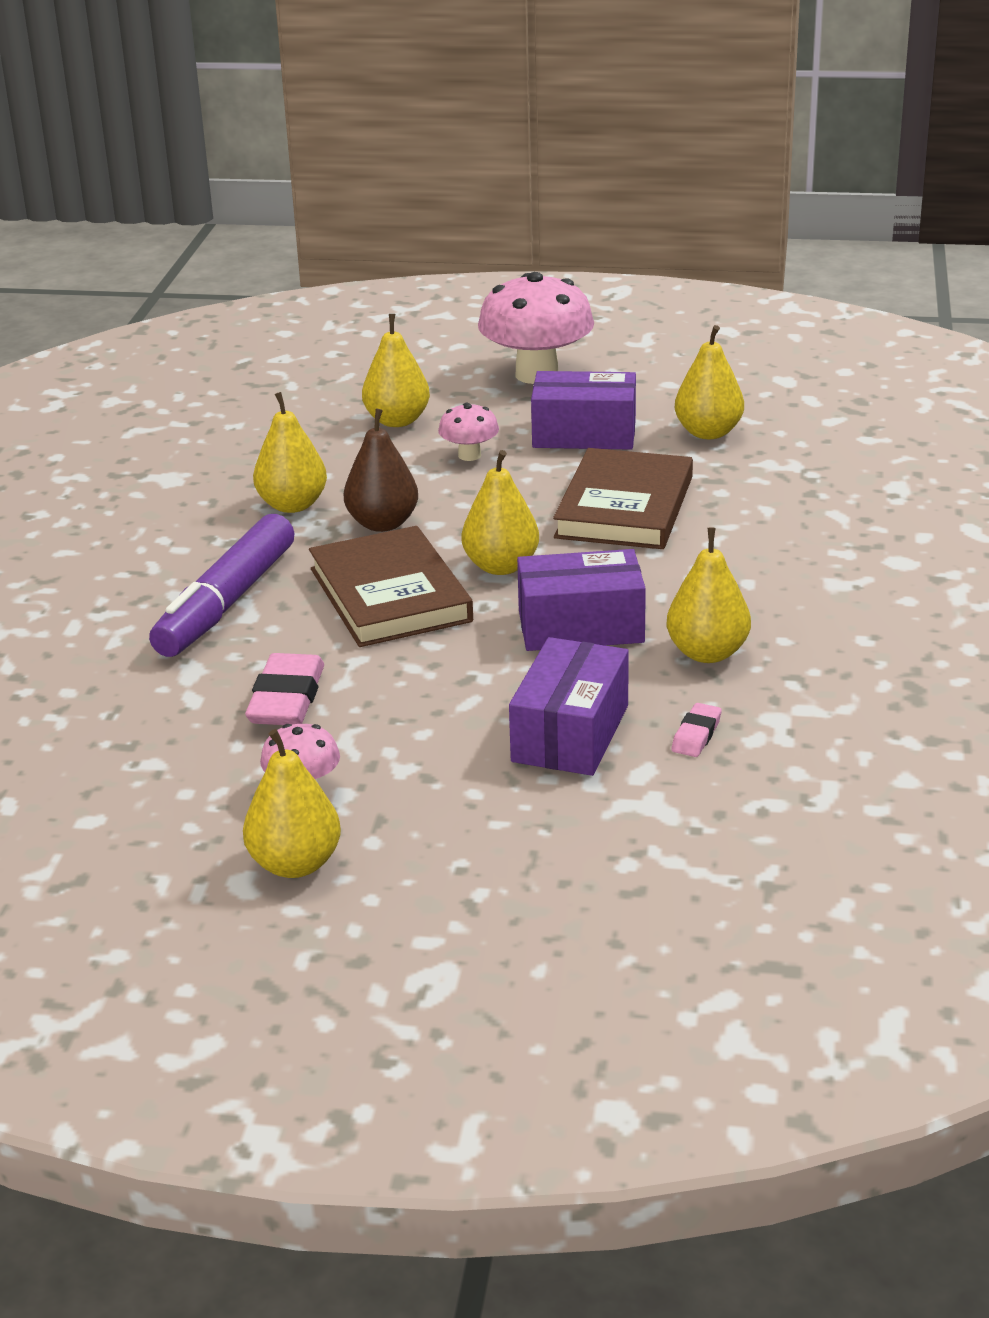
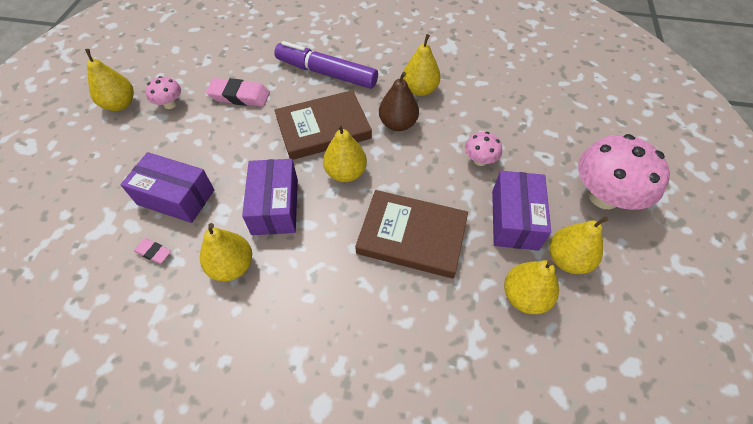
camera: 90 degrees right, 25 degrees up
yellow pear [362,314,430,427] -> yellow pear moved to [549,216,609,274]

